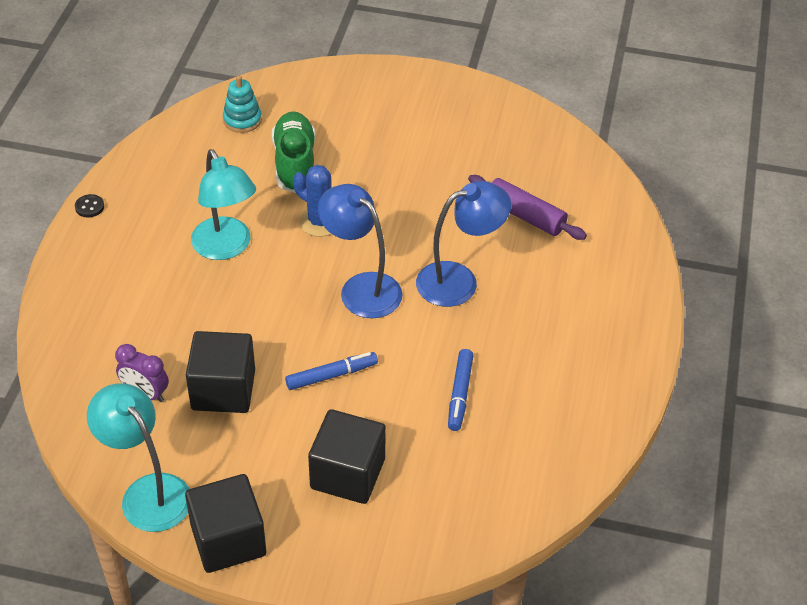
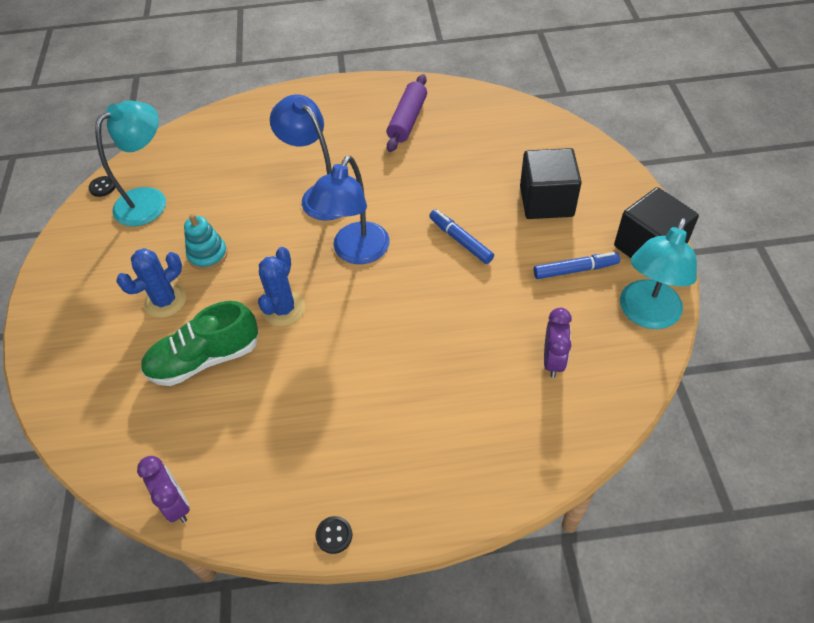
camera: 105 degrees left, 5 degrees up
black cube [186,331,255,413] -> none
turquoise lamp [191,149,256,260] -> turquoise lamp moved to [95,101,166,226]
turquoise stacking toy [223,75,262,133] -> turquoise stacking toy moved to [184,214,228,270]
blue marker [448,349,474,431] -> blue marker moved to [534,252,620,279]
purple rolling pin [468,175,587,240] -> purple rolling pin moved to [387,74,427,152]
none -> black button [89,176,115,197]
none -> blue cactus [116,248,186,318]
none -> purple clock [137,456,190,523]

